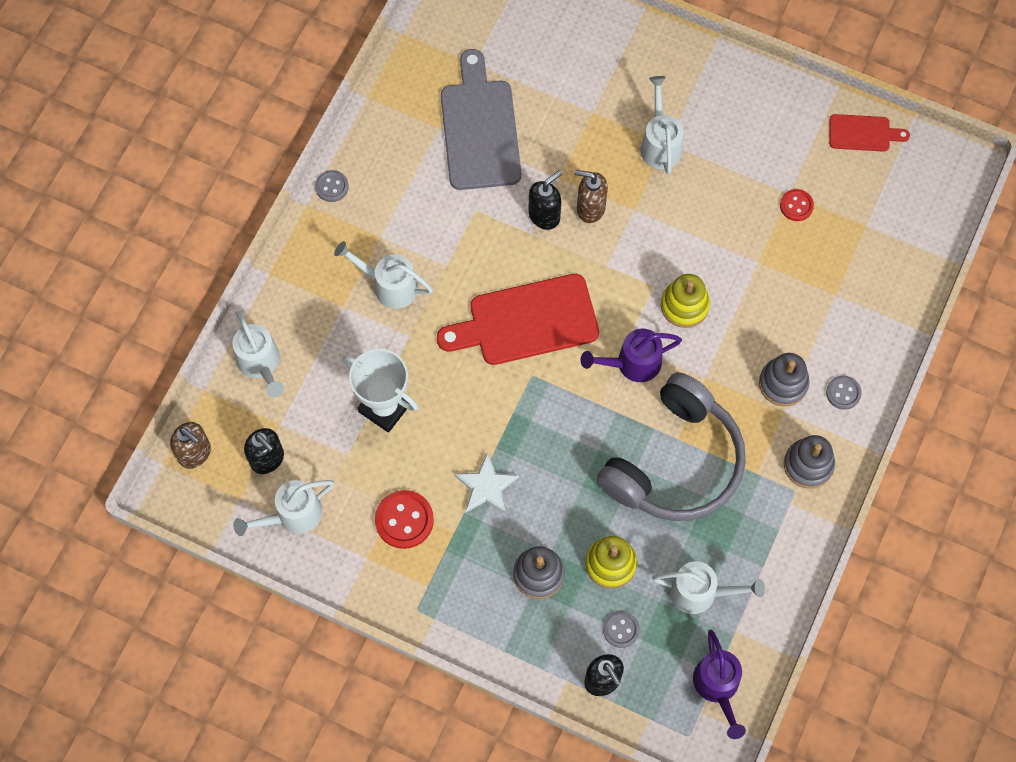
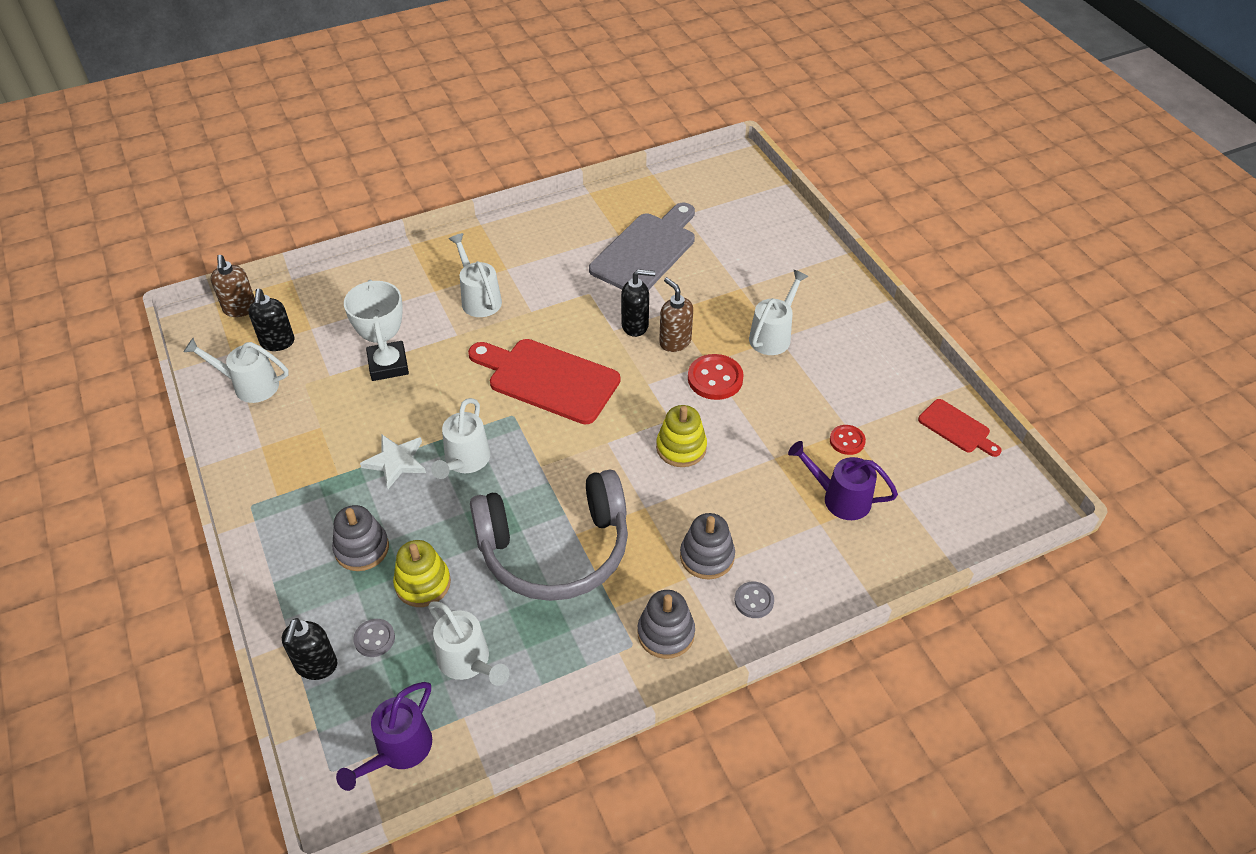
camera: 40 degrees right, 20 degrees down
white watering can [232,311,284,398] -> white watering can moved to [431,398,490,479]
grey button [315,170,349,202] -> none
red button [375,490,434,549] -> red button moved to [688,354,743,400]
purple watering can [581,329,682,382] -> purple watering can moved to [788,441,898,520]

